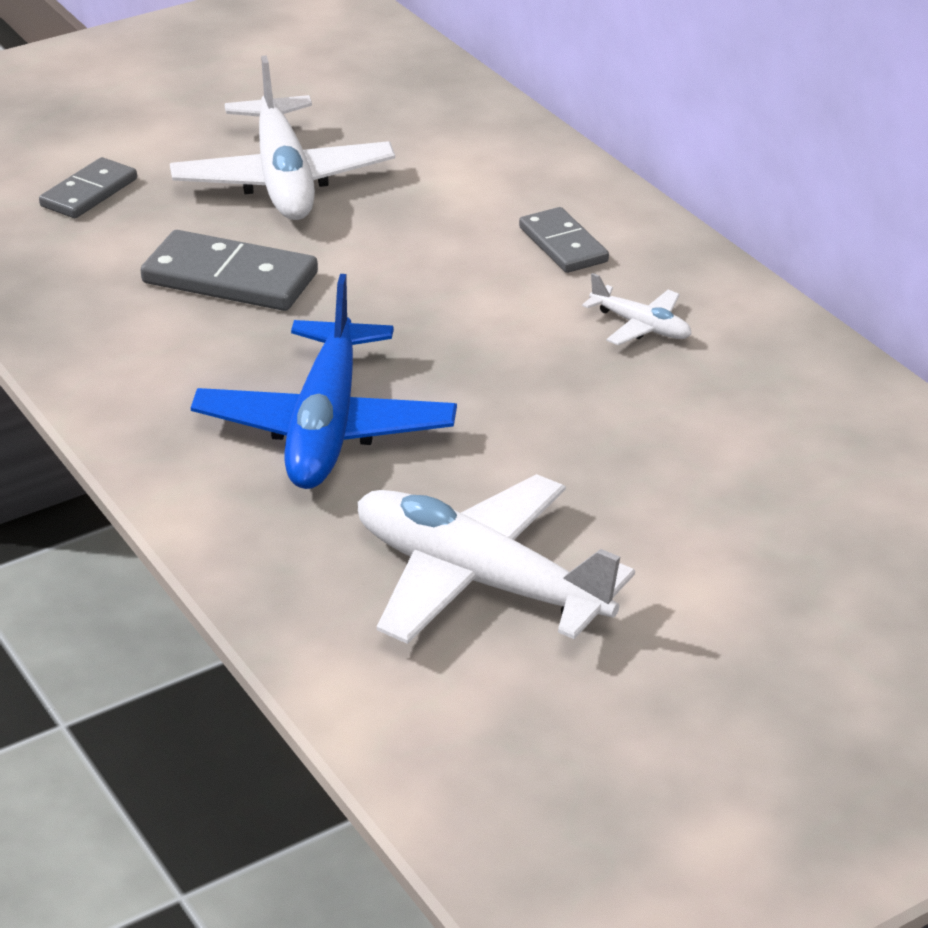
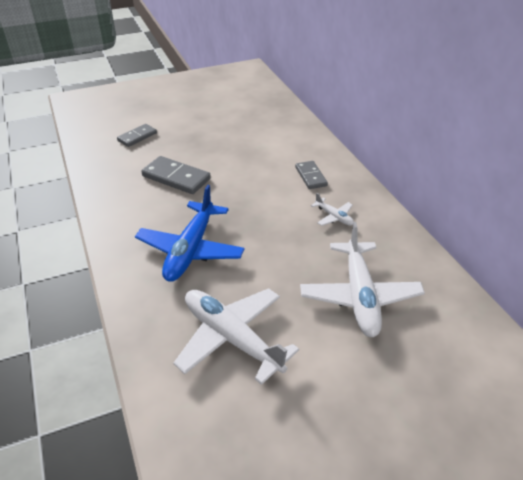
camera: 10 degrees right, 5 degrees up
white plane [170,55,395,220] -> white plane moved to [300,222,425,337]

